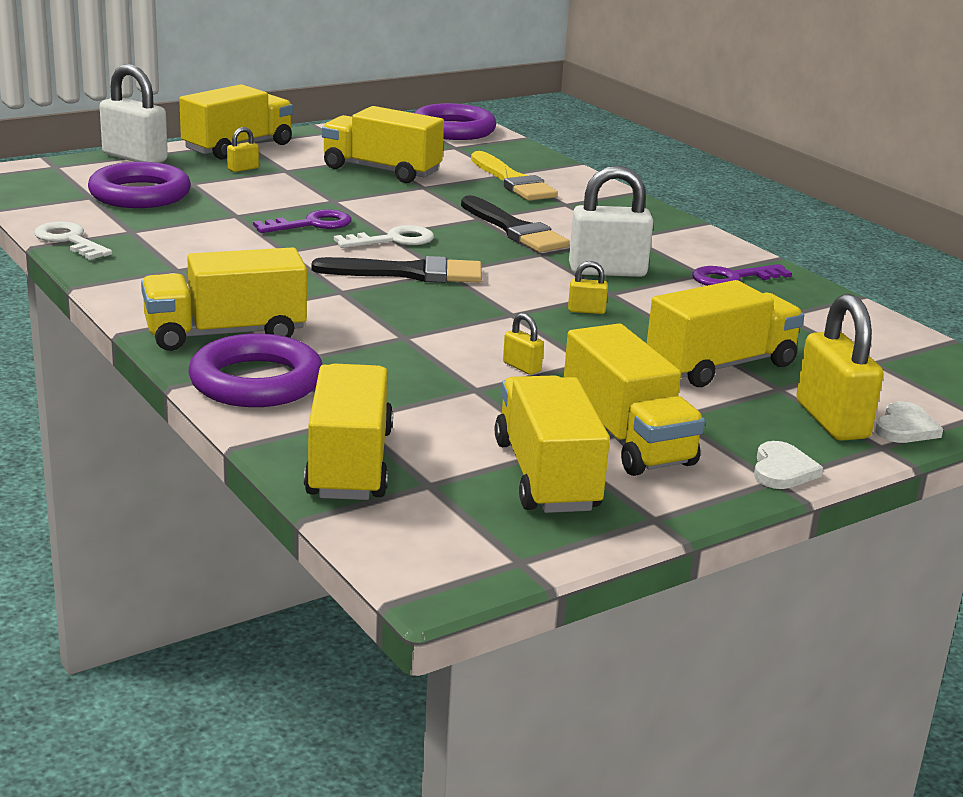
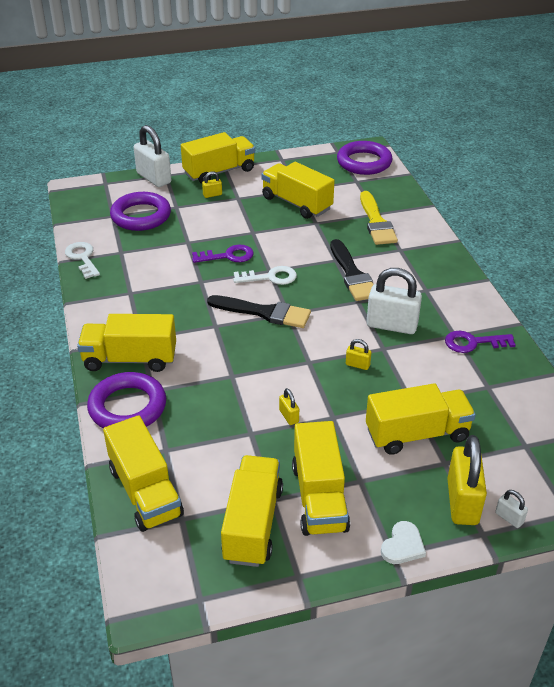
camera: 20 degrees right, 15 degrees up
yellow truck [304,363,393,500] -> yellow truck turned 135 degrees clockwise [103,415,184,532]
white heart [875,402,943,443] -> white padlock [495,490,528,528]

